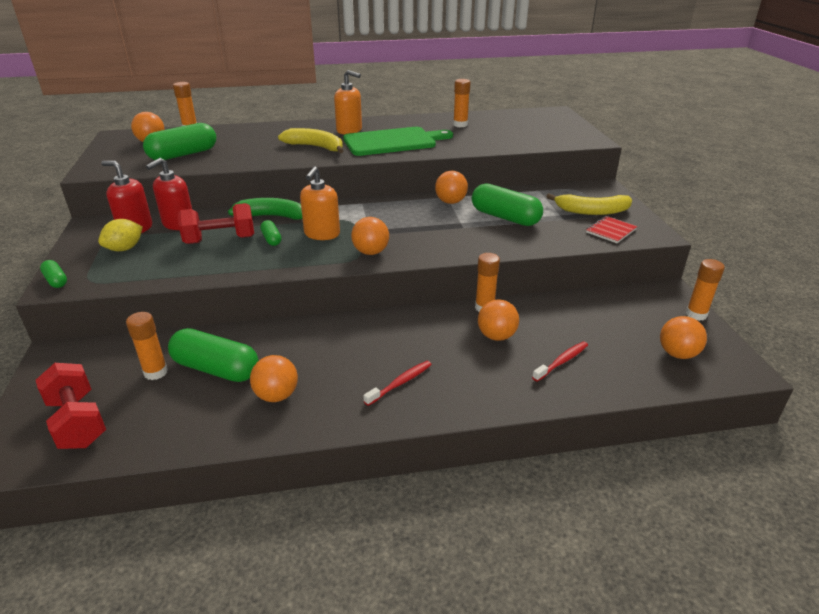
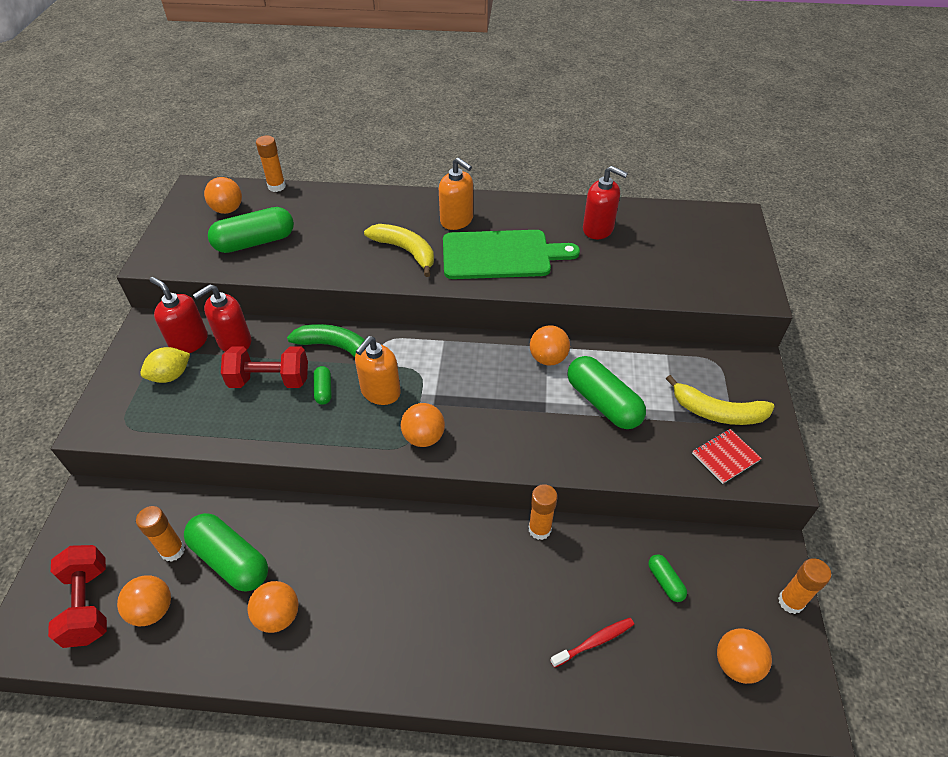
camera: 15 degrees right, 15 degrees up
green capsule [40,260,67,288] -> green capsule moved to [648,554,687,602]
red toothbrush [363,361,432,406] -> none
orange glue stick [453,79,470,127] -> red soap dispenser [583,166,628,239]
orange ball [478,299,519,341] -> orange ball moved to [117,575,171,626]

